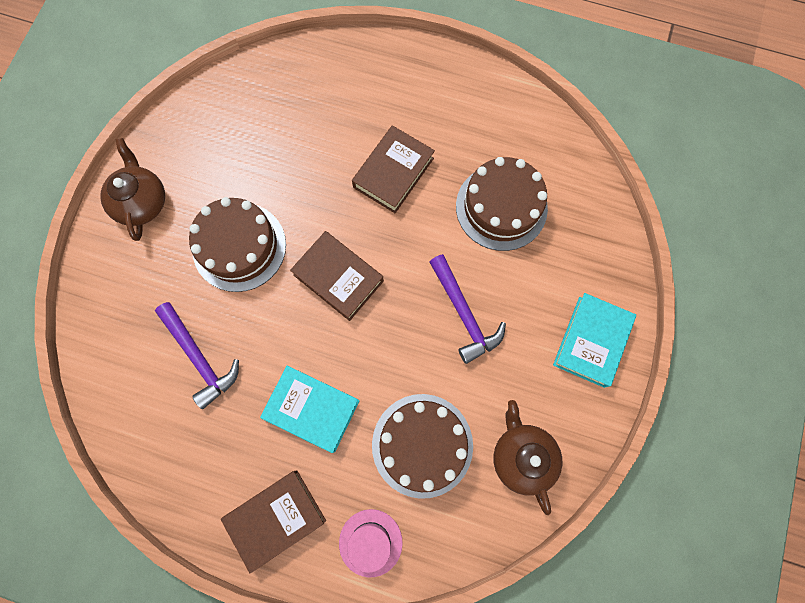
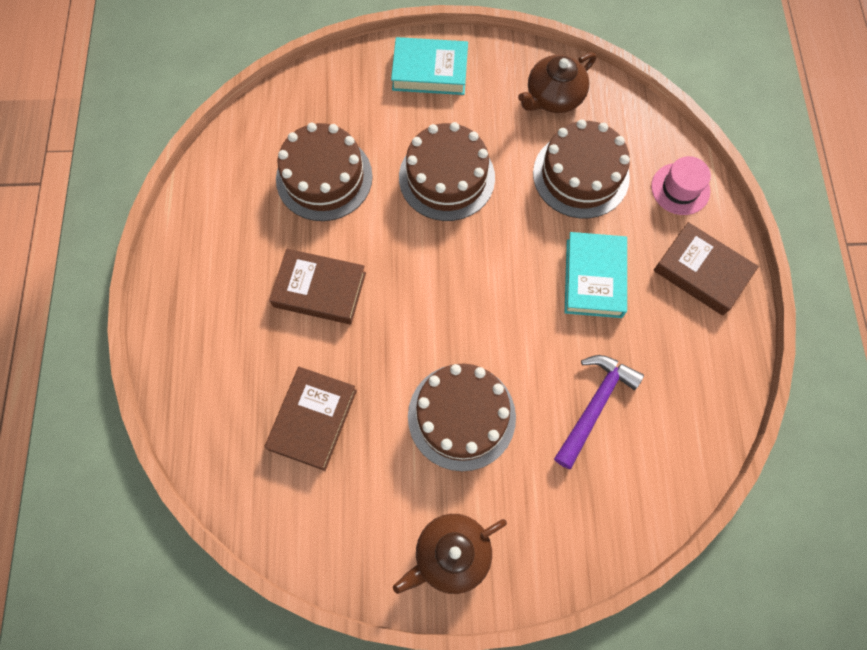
camera: 110 degrees left, 5 degrees down
brown book [290,231,384,321] -> brown book moved to [264,367,357,471]
purple hammer [429,254,506,364] -> brown cake [399,122,495,221]

